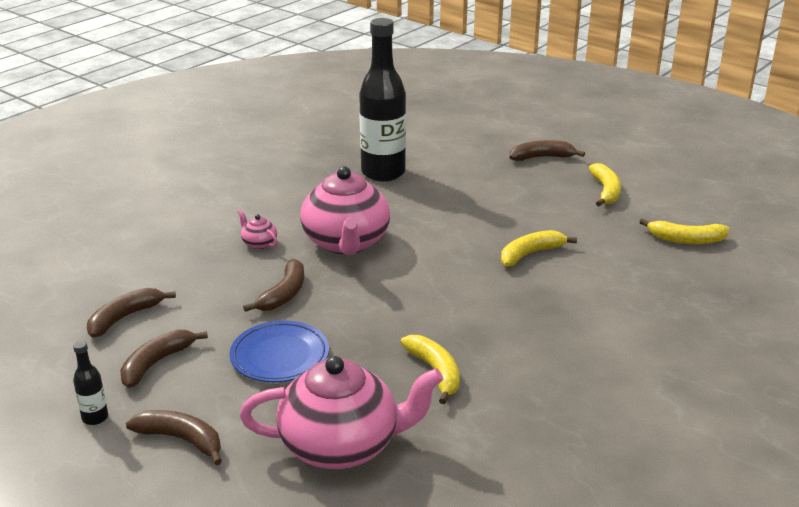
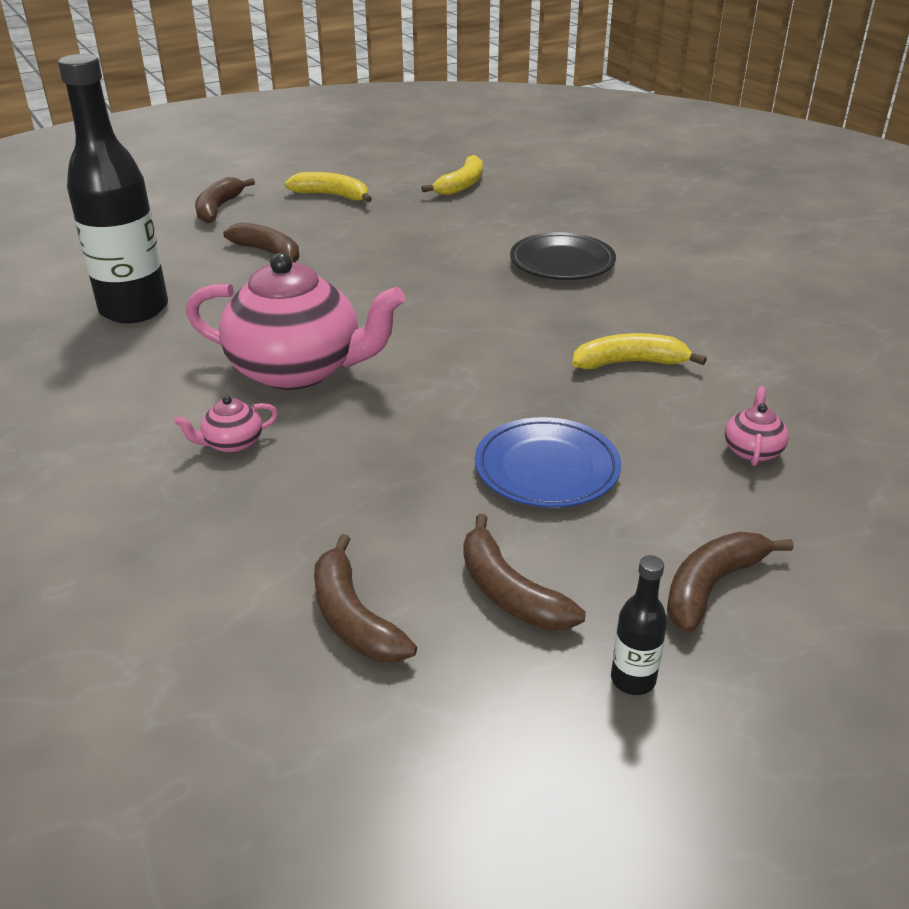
camera: 70 degrees left, 5 degrees up
pink teapot [240,356,444,469] -> pink teapot [725,387,789,466], size x0.40
brown banana [243,259,304,312] -> brown banana moved to [223,223,300,263]
yellow banana [501,230,577,266] -> none
none -> black plate [510,232,616,280]

